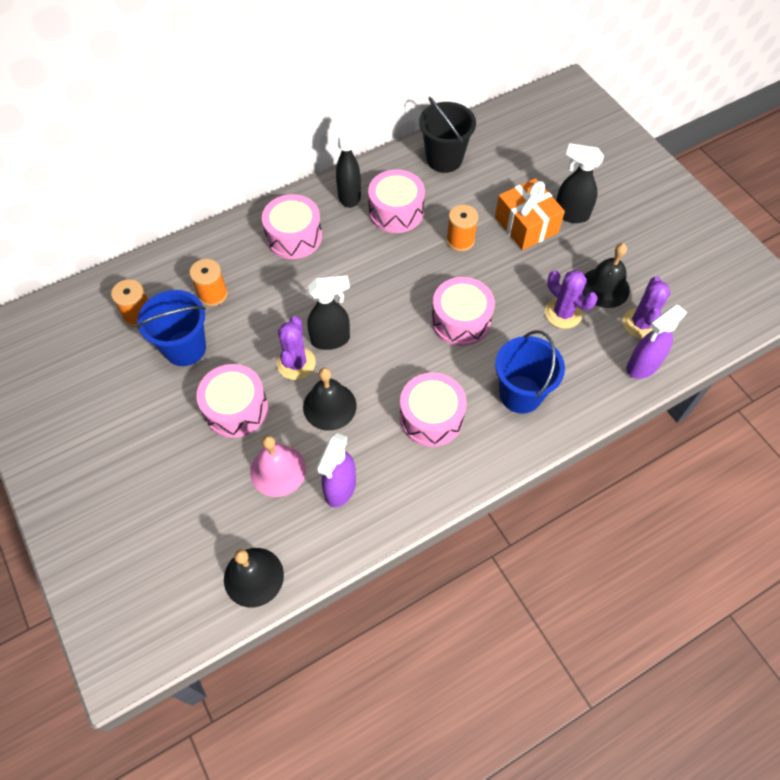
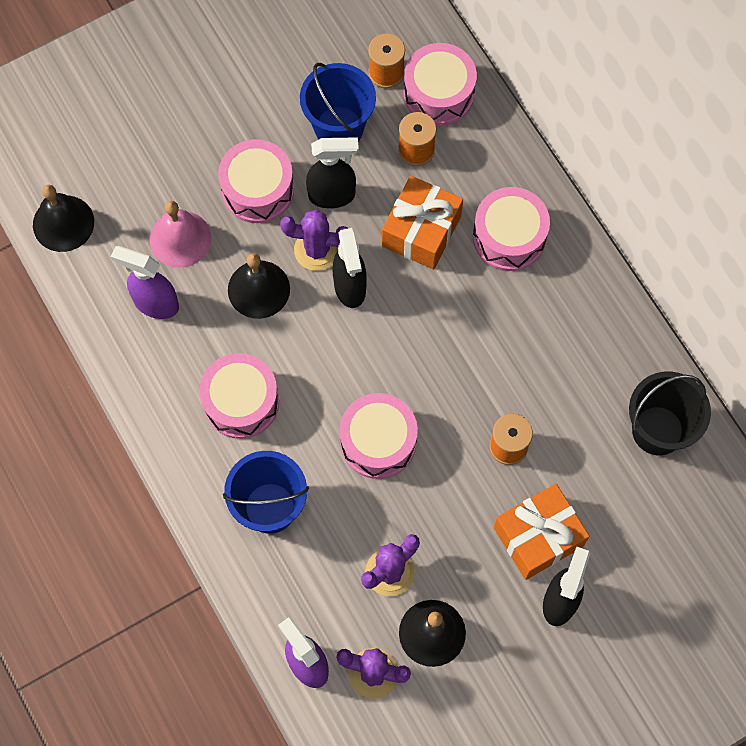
camera: 90 degrees right, 10 degrees up
black spray bottle [336,115,361,208] -> black spray bottle moved to [306,137,359,208]
pink drum [368,170,425,233] -> pink drum moved to [404,43,477,126]
none -> orange gift [382,176,463,269]

